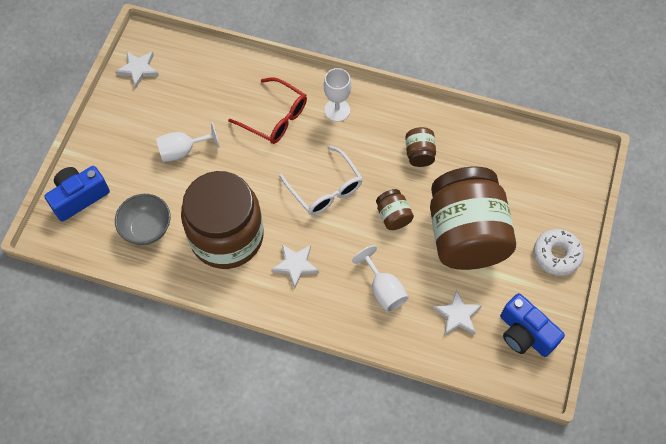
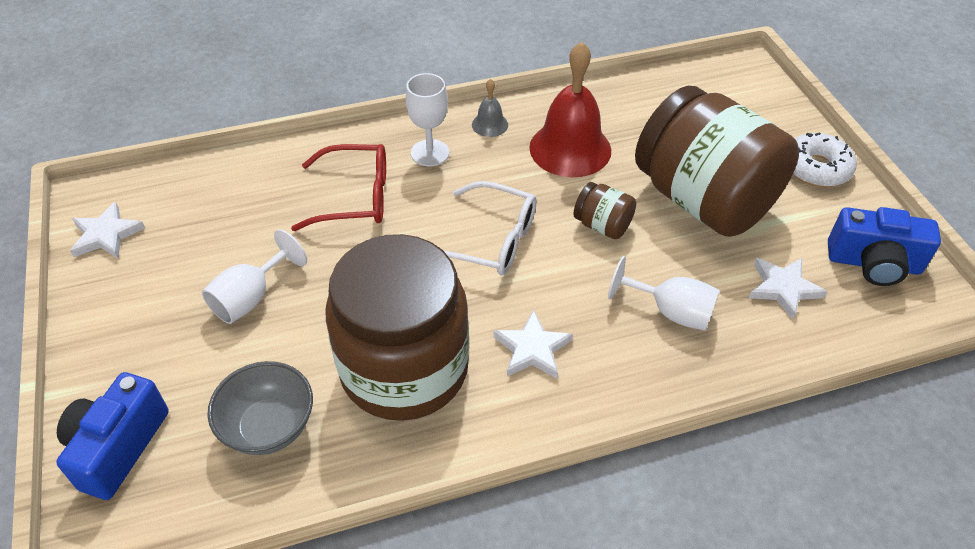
camera: 35 degrees left, 15 degrees down
brown jar [405,127,436,167] -> red bell [529,42,611,177]
none -> grey bell [472,79,508,137]

